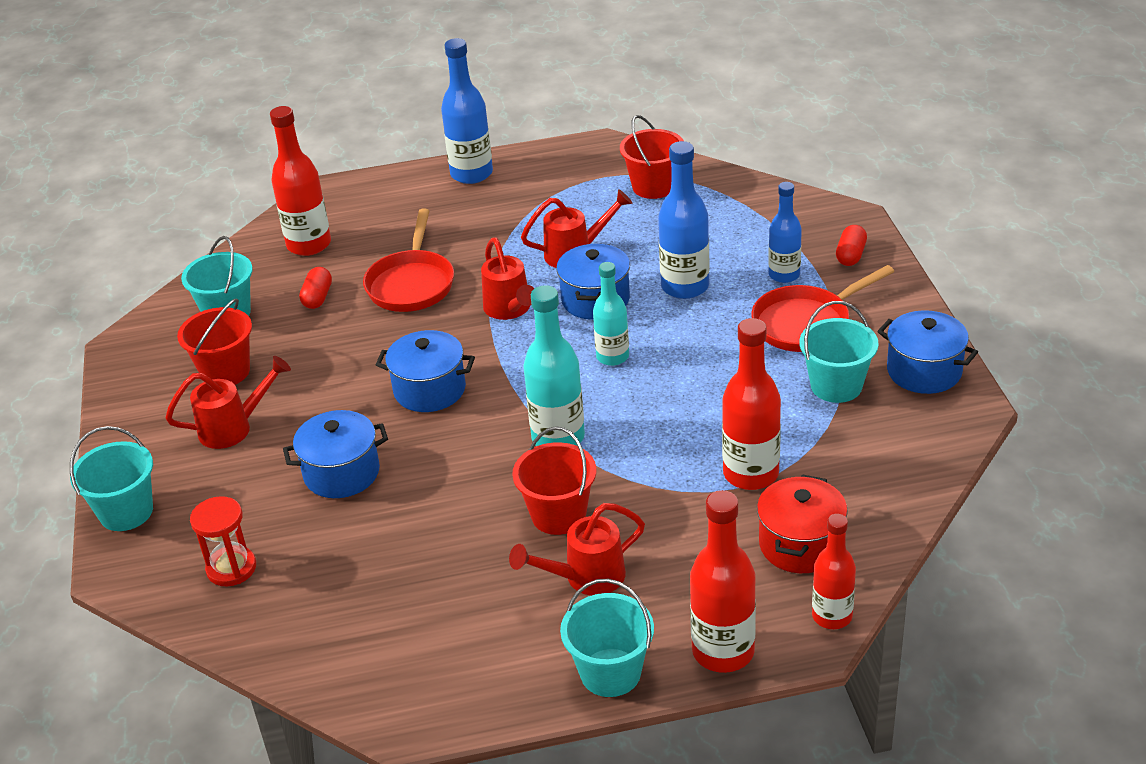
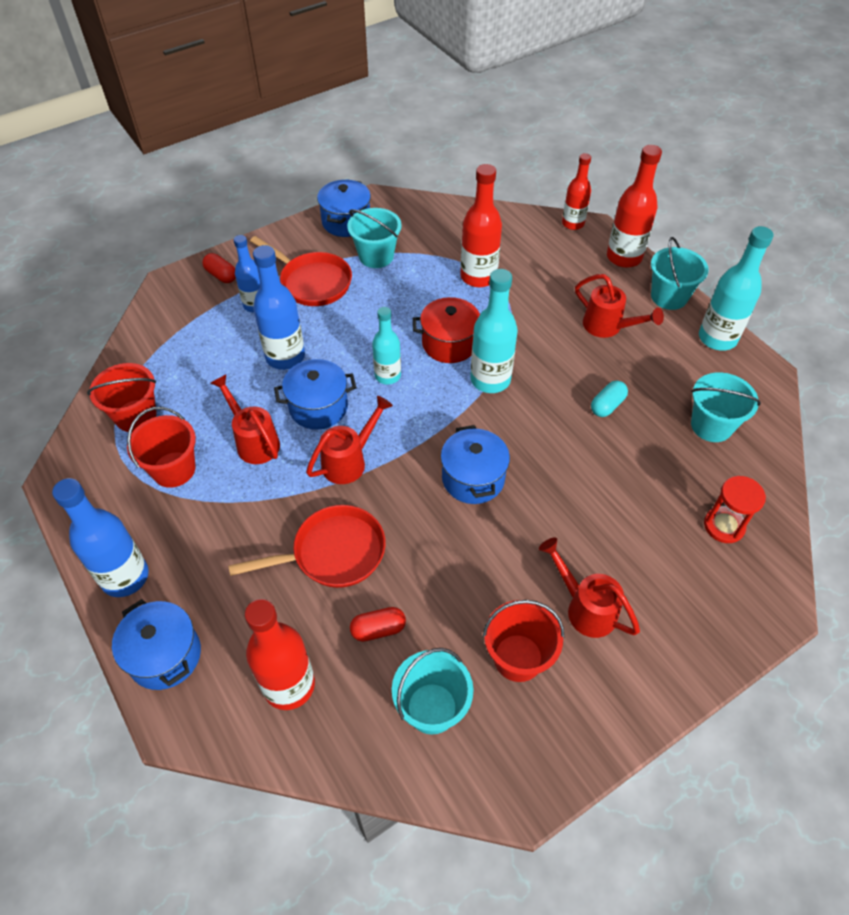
camera: 115 degrees left, 15 degrees up
turquoise bucket [70,426,153,531] -> turquoise bucket moved to [691,372,761,442]
blue pot [283,410,388,498] -> blue pot moved to [112,599,201,690]
red bucket [512,426,596,535] -> red bucket moved to [127,407,196,488]
red pot [757,474,848,573] -> red pot moved to [413,297,480,363]
red capsule [836,225,867,266] -> red capsule turned 45 degrees clockwise [202,253,236,283]
none -> turquoise capsule [591,381,628,417]
none -> turquoise bottle [699,226,774,351]

